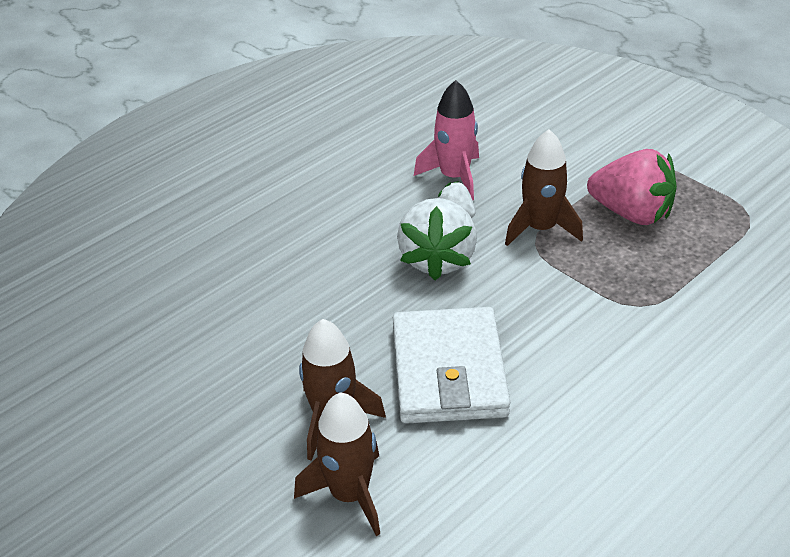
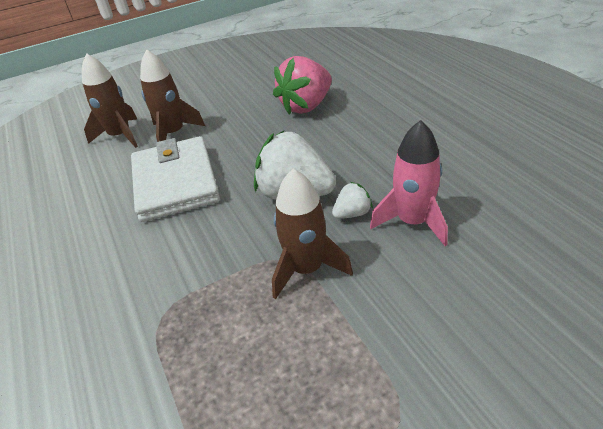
camera: 110 degrees right, 0 degrees up
white wallet [393,307,510,424] -> white wallet turned 60 degrees clockwise [131,136,220,222]
pink strawberry [587,149,677,225] -> pink strawberry moved to [273,56,332,115]

